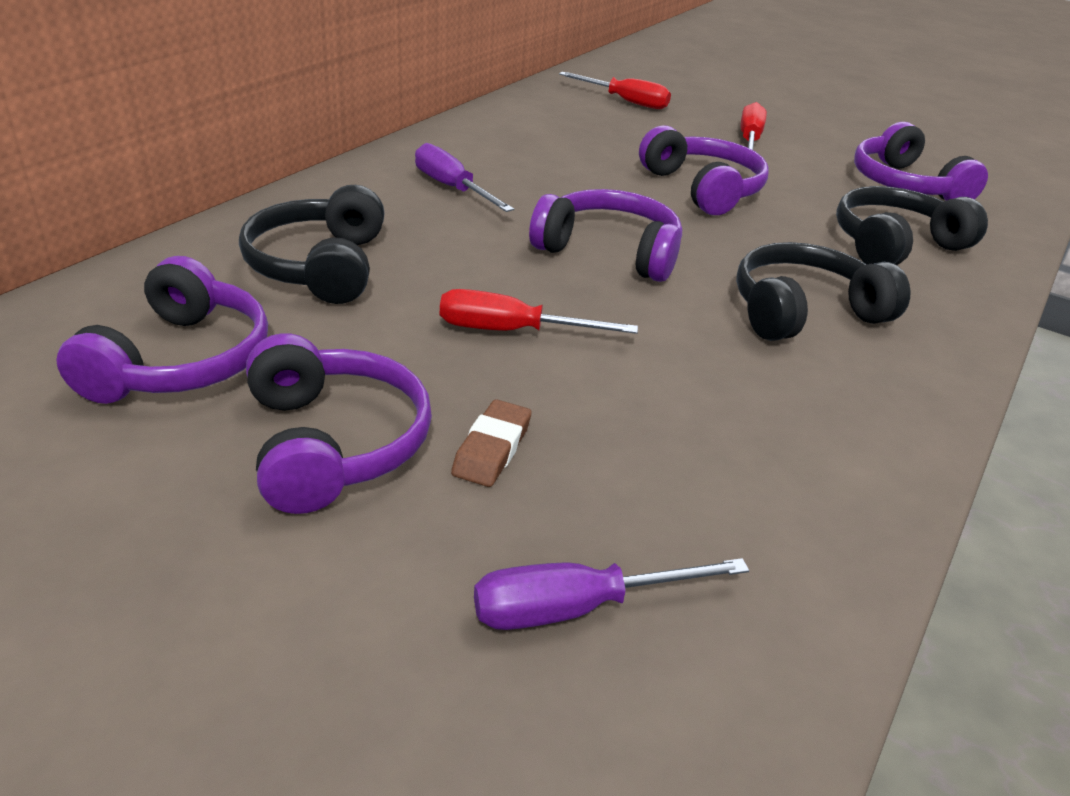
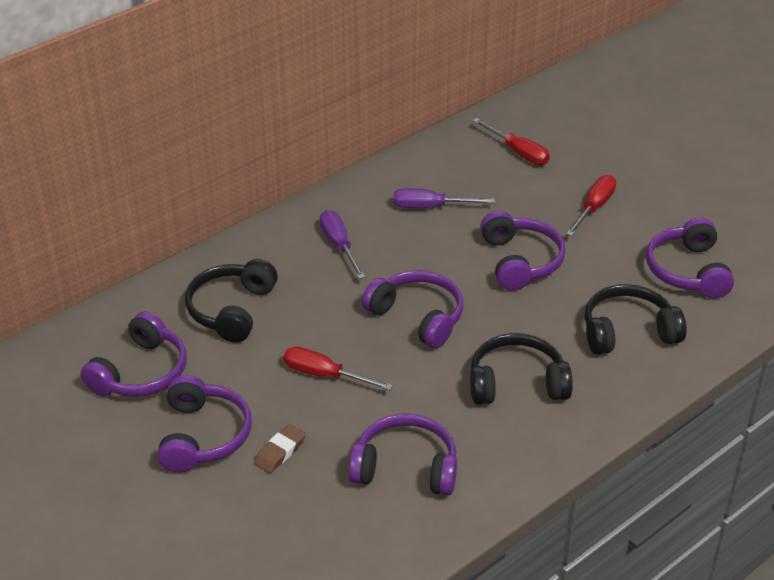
camera: 20 degrees right, 5 degrees up
purple screwdriver [474,558,749,630] -> purple screwdriver moved to [393,188,495,208]
none -> purple headphones [349,413,457,496]

